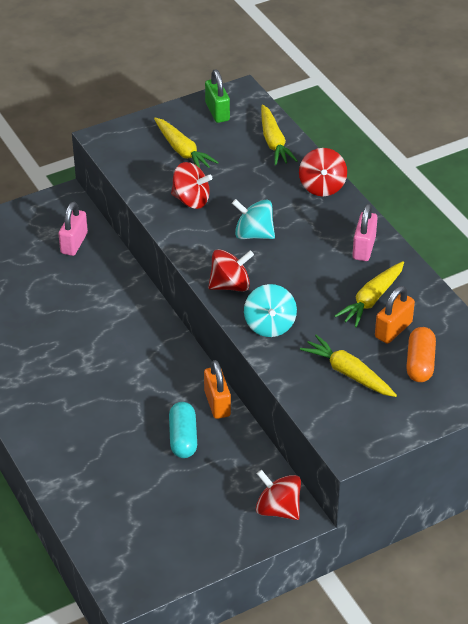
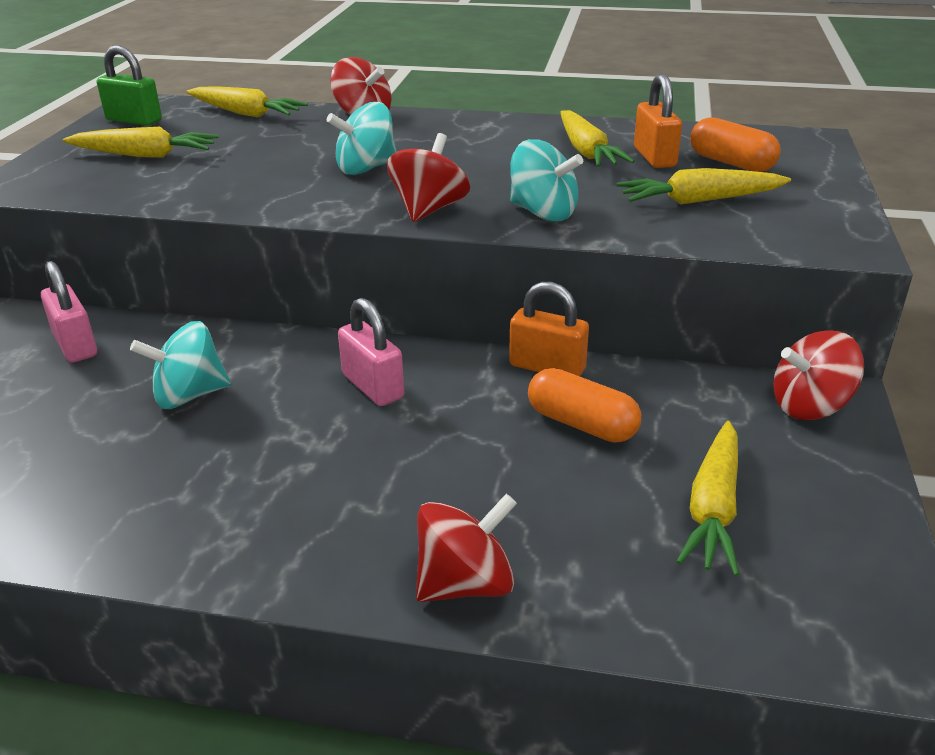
camera: 50 degrees left, 10 degrees down
turquoise capsule [169,402,197,458] -> orange capsule [528,368,641,443]
red spinning top [171,162,212,209] -> red spinning top moved to [416,494,517,602]
pink padlock [352,204,378,261] -> pink padlock moved to [338,298,404,406]
none -> turquoise spinning top [130,321,231,409]
none -> yellow carrot [676,421,740,576]

